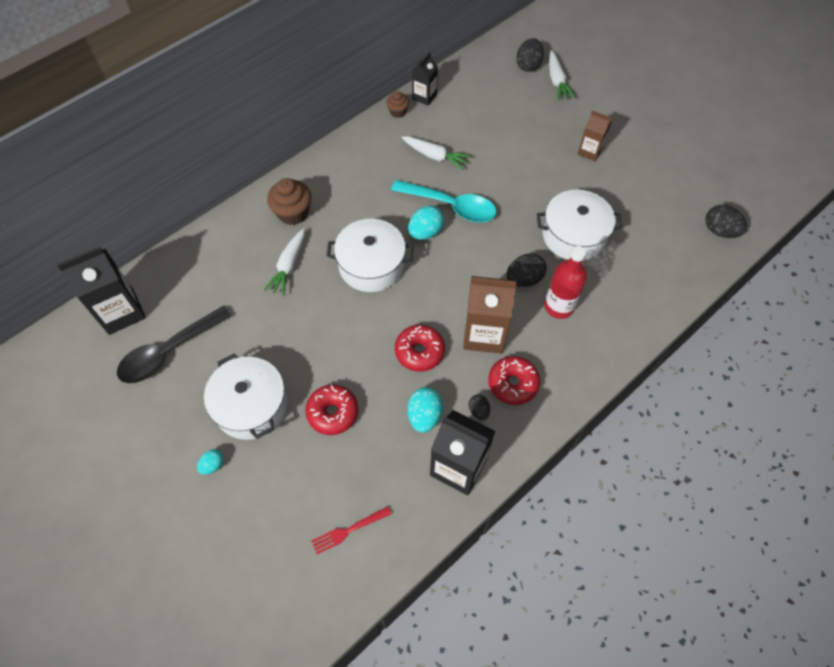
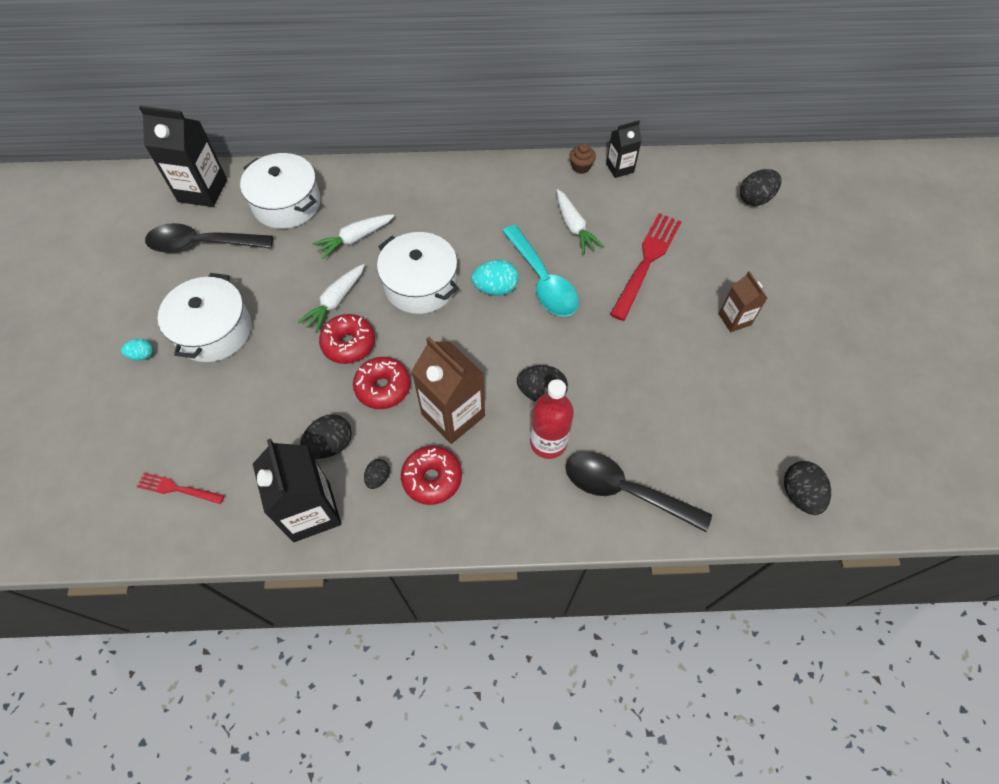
camera: 40 degrees right, 0 degrees up
brown cupcake [267,178,311,225] -> none
red donut [305,384,358,435] -> red donut moved to [319,314,375,364]
turquoise egg [408,387,443,433] -> black egg [300,414,352,459]
white pot [537,190,622,261] -> white pot moved to [240,153,321,229]
white carrot [549,51,576,101] -> white carrot moved to [298,264,365,333]
none -> black spoon [565,451,712,532]
none -> red fork [610,213,682,321]

